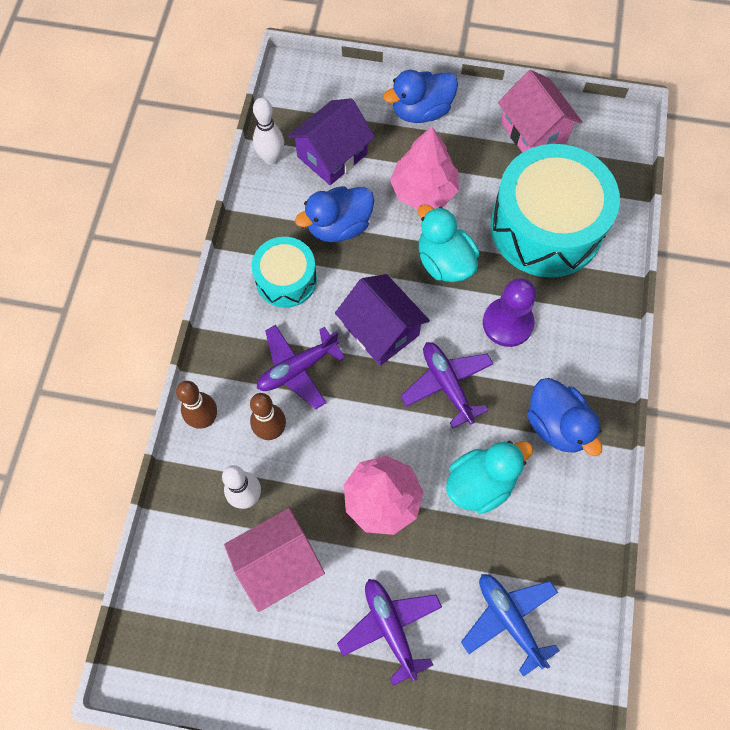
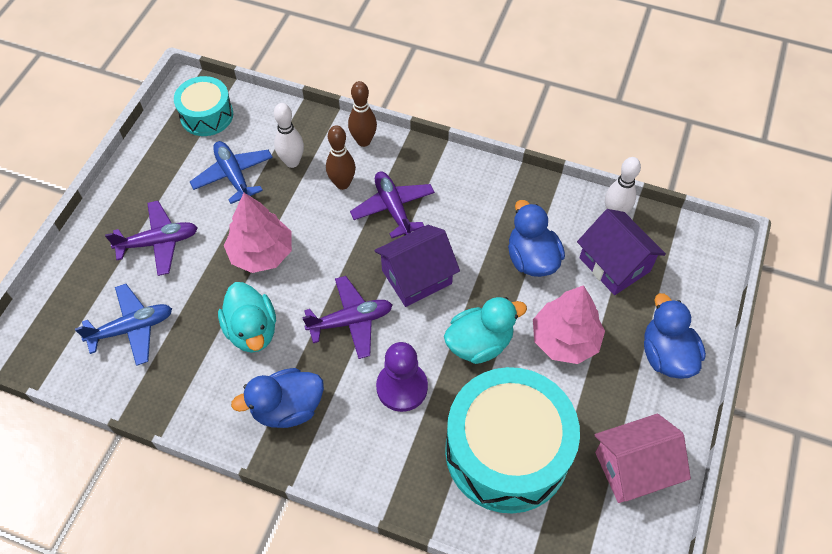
camera: 100 degrees right, 10 degrees down
pink house [224,508,325,612] -> blue plane [190,141,273,204]
turquoise drum [252,237,317,308] -> turquoise drum moved to [174,76,233,136]

